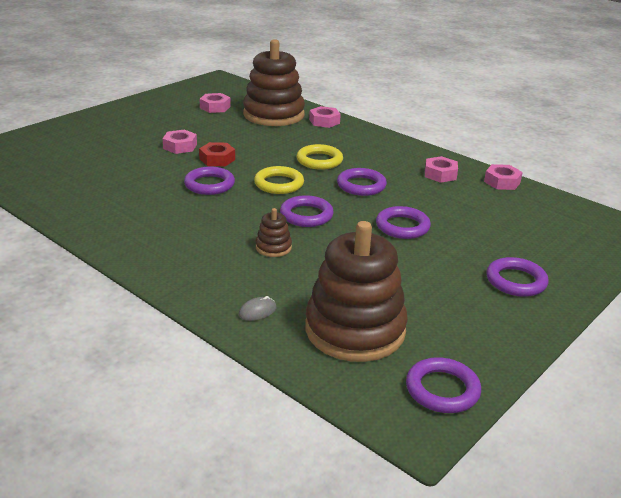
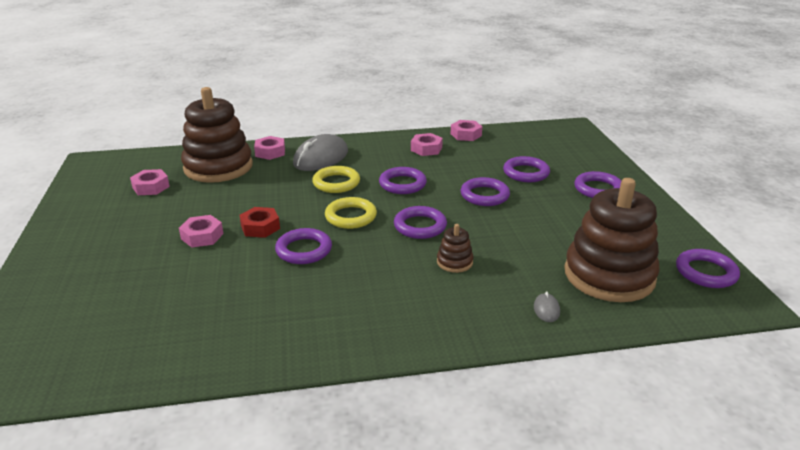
camera: 50 degrees left, 0 degrees up
none -> grey mouse [293,134,348,171]
none -> purple ring [503,156,550,182]

